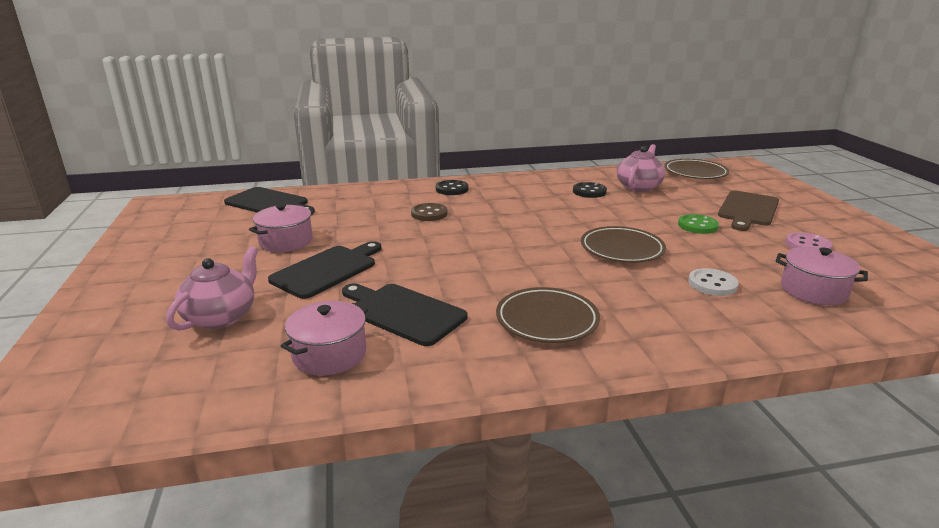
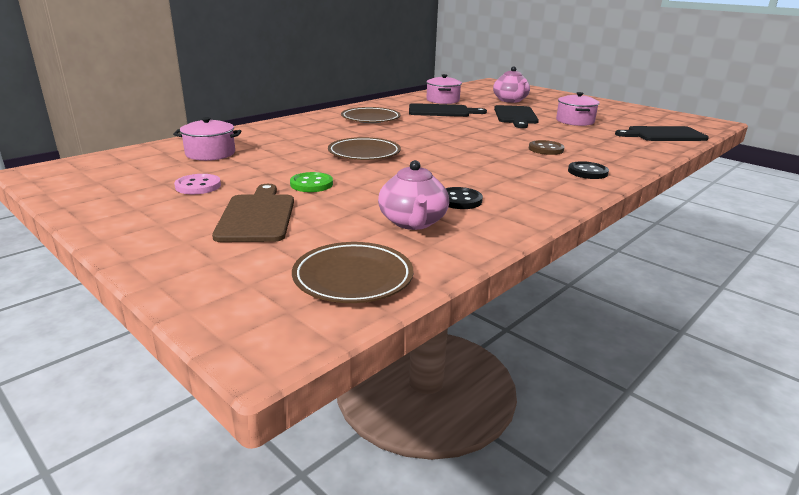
camera: 145 degrees right, 0 degrees up
white button [688,268,738,296] -> none

